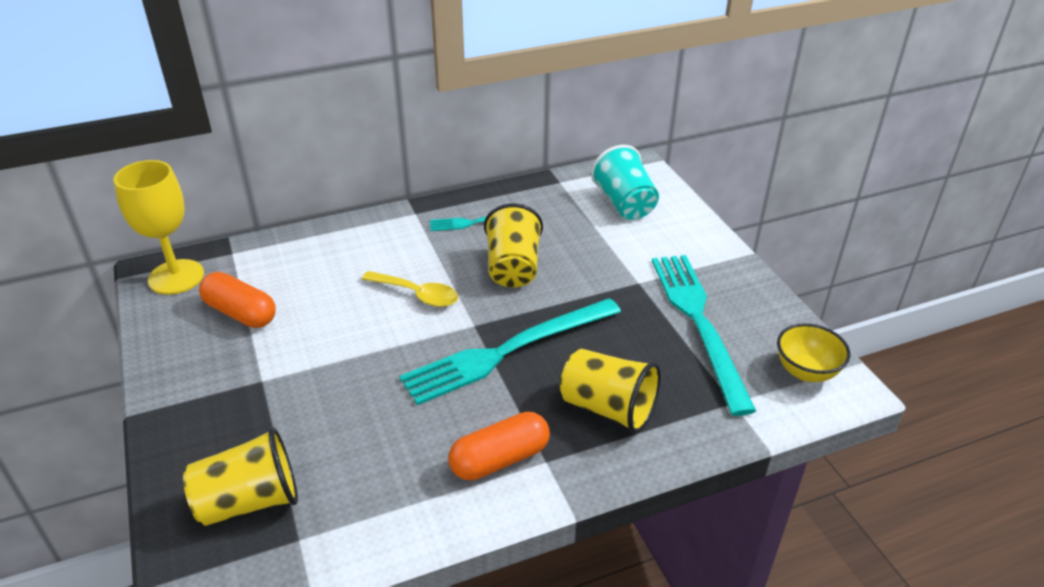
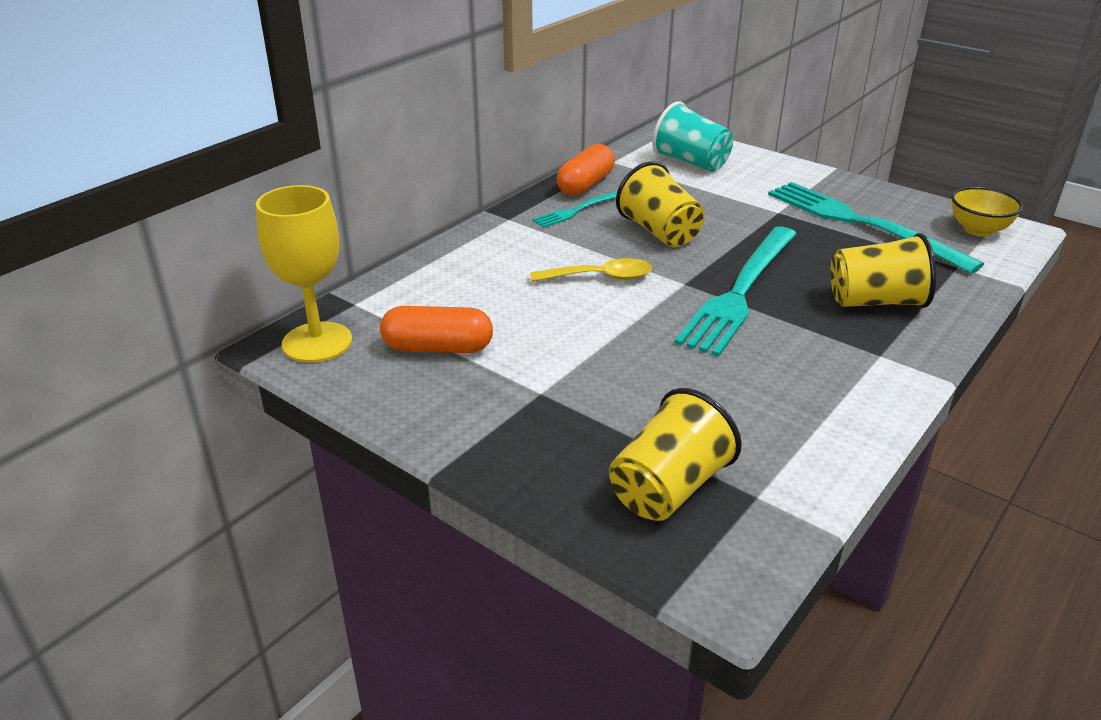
camera: 30 degrees left, 5 degrees down
orange capsule [448,412,550,481] -> orange capsule moved to [557,144,615,196]

